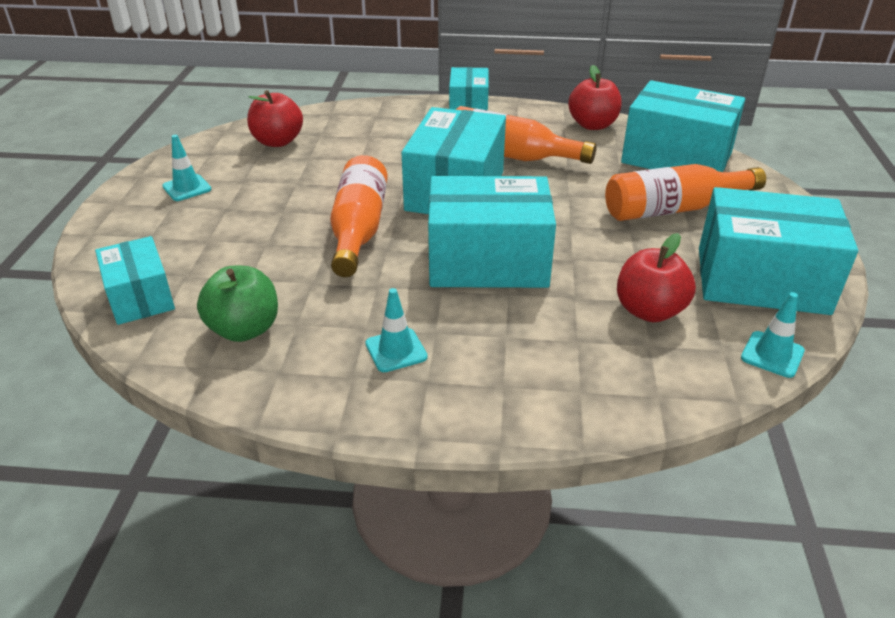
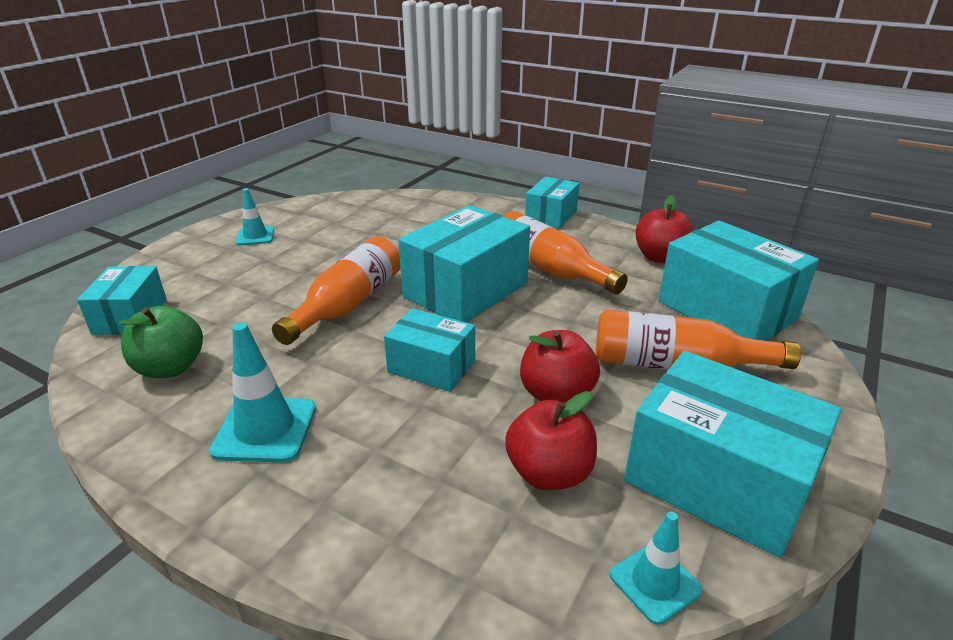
camera: 25 degrees right, 5 degrees down
red apple [247,90,303,147] -> red apple moved to [520,330,600,403]
turquoise traffic cone [365,288,428,372] -> turquoise traffic cone [209,323,316,463], size x1.59
turquoise box [428,176,556,288] -> turquoise box [384,308,475,392], size x0.58

